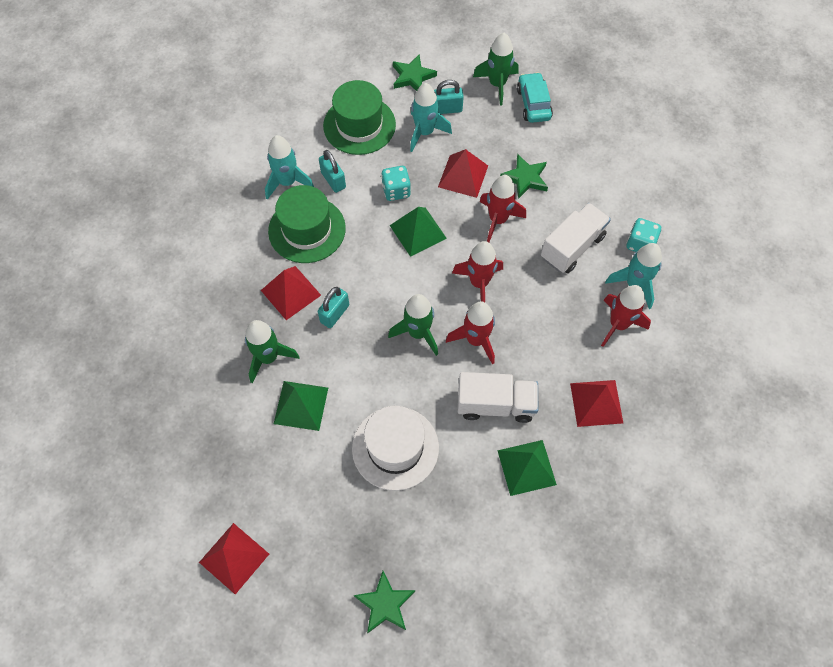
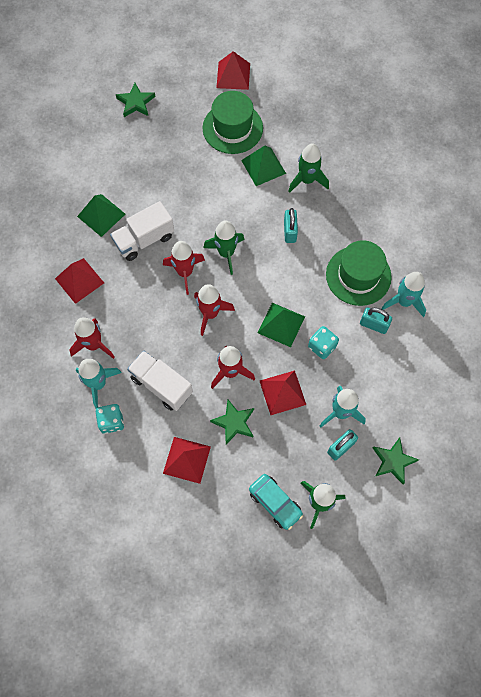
camera: 145 degrees right, 5 degrees up
red pyramid [261,266,321,320] -> red pyramid moved to [163,437,211,484]
green hat [323,80,396,155] -> green hat moved to [203,91,263,154]
white hat [352,406,439,491] -> none
white truck [541,203,611,273] -> white truck turned 120 degrees clockwise [127,350,193,411]

